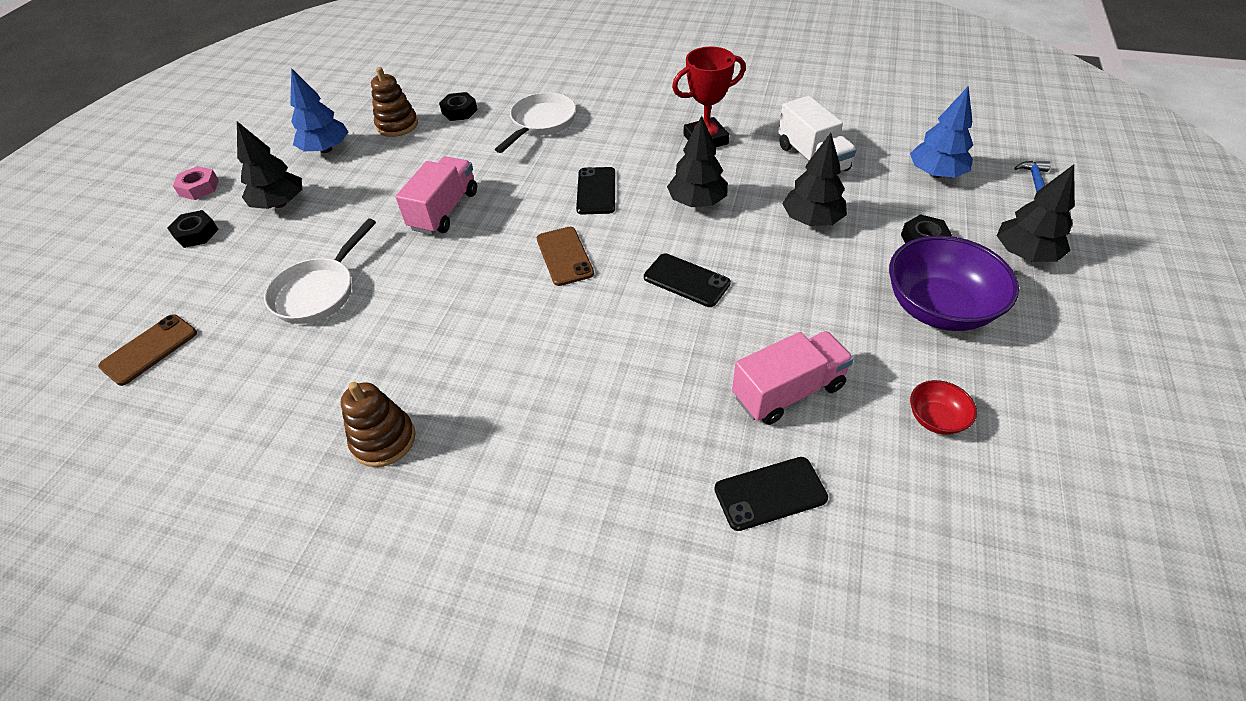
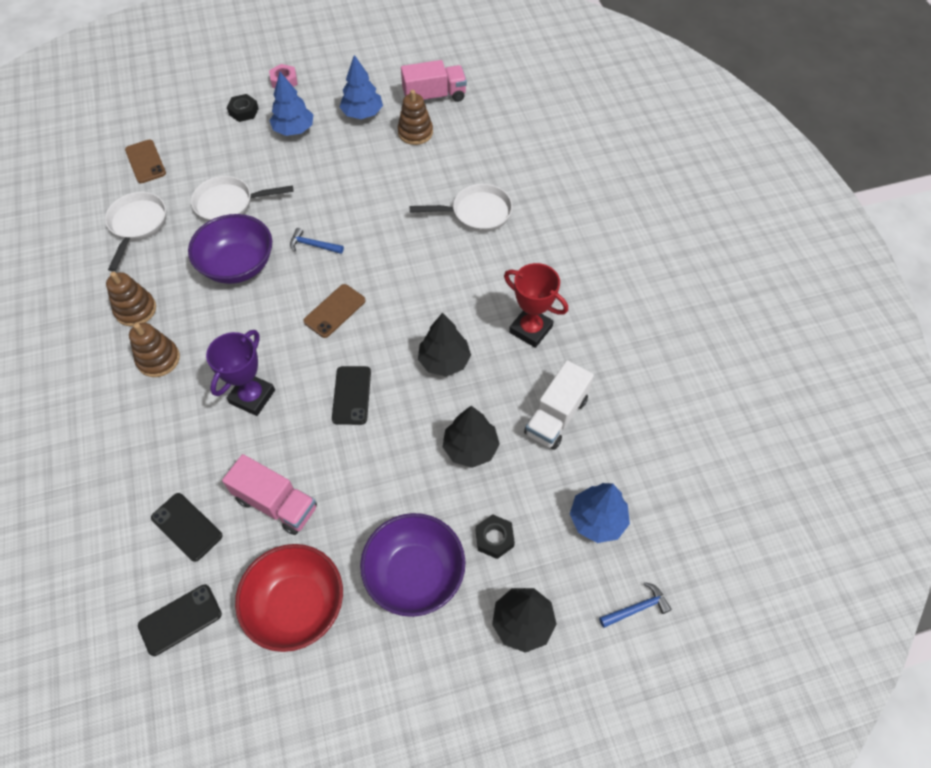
camera: 55 degrees right, 10 degrees up
brown phone [98,315,197,386] -> brown phone turned 60 degrees clockwise [125,140,166,183]
black tree [237,121,302,209] -> blue tree [269,72,314,136]
pink truck [395,156,477,235] -> pink truck moved to [401,60,467,102]
black nut [439,92,477,121] -> none
black phone [576,167,615,215] -> black phone moved to [138,584,222,656]
red bowl [910,380,977,435] -> red bowl [235,544,343,652], size x2.15
none -> white pan [105,192,166,272]
none -> brown stacking toy [129,323,180,377]
none -> purple bowl [188,214,272,284]
none -> purple trophy [206,330,275,416]
none -> blue hammer [290,228,344,254]

